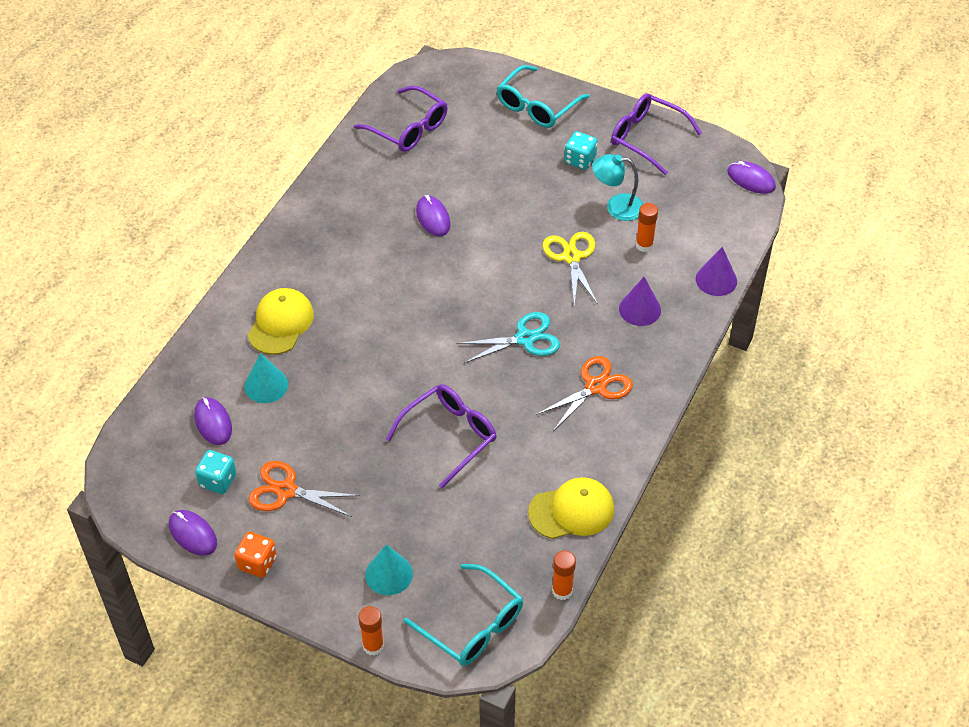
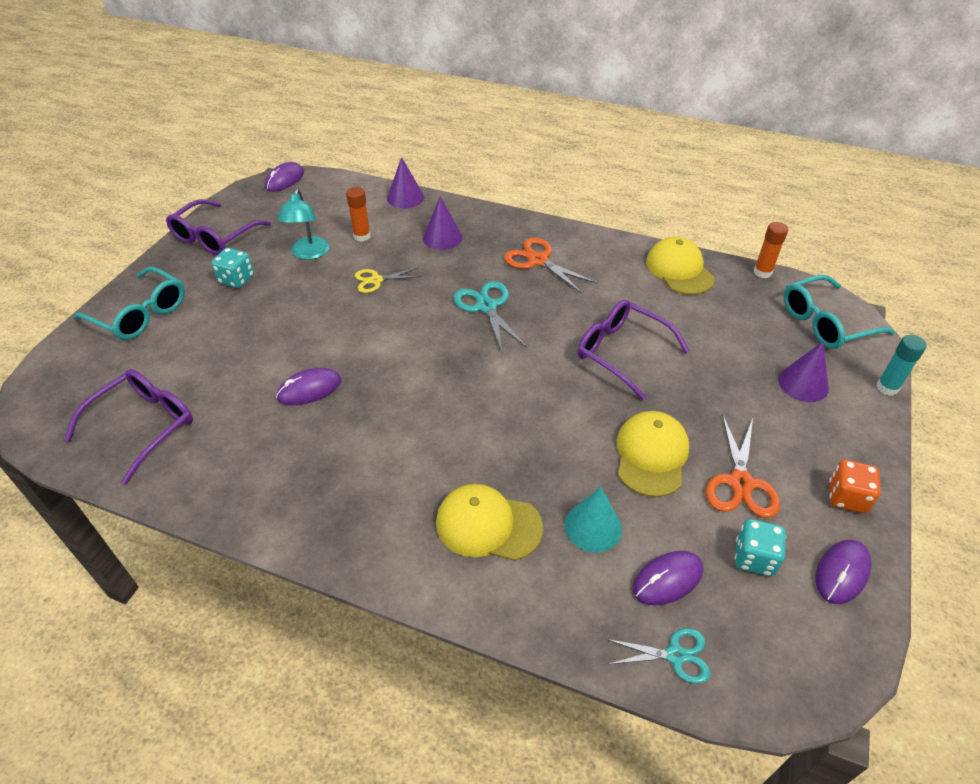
camera: 95 degrees left, 5 degrees down
orange glue stick [359,606,384,656] -> turquoise glue stick [876,335,926,396]
turquoise cone [365,544,413,595] -> purple cone [778,341,829,402]
turquoise glasses [404,564,523,666] -> turquoise glasses turned 150 degrees counterclockwise [784,275,895,349]
yellow scissors [543,232,598,305] -> yellow scissors [355,267,422,293], size x0.66
none -> turquoise scissors [606,628,710,684]
none -> yellow cap [617,411,690,497]

